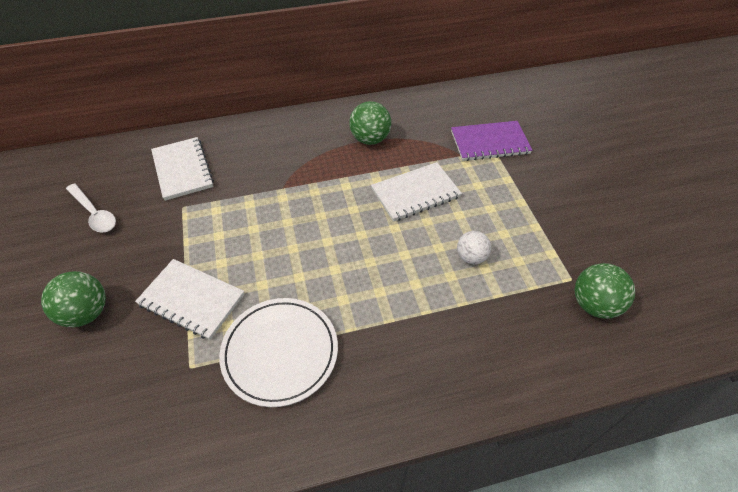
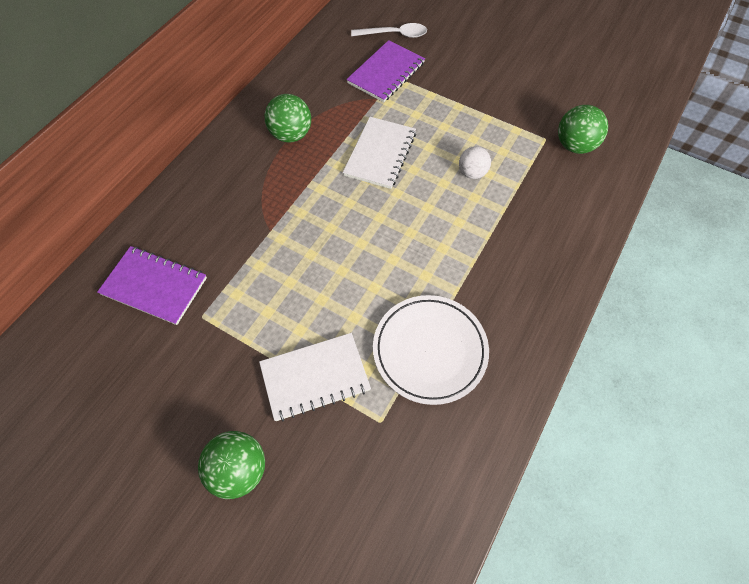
camera: 45 degrees left, 10 degrees up
white spoon [66,183,116,233] -> white spoon moved to [351,23,427,38]
white notebook [151,137,214,201] -> purple notebook [97,246,207,325]

